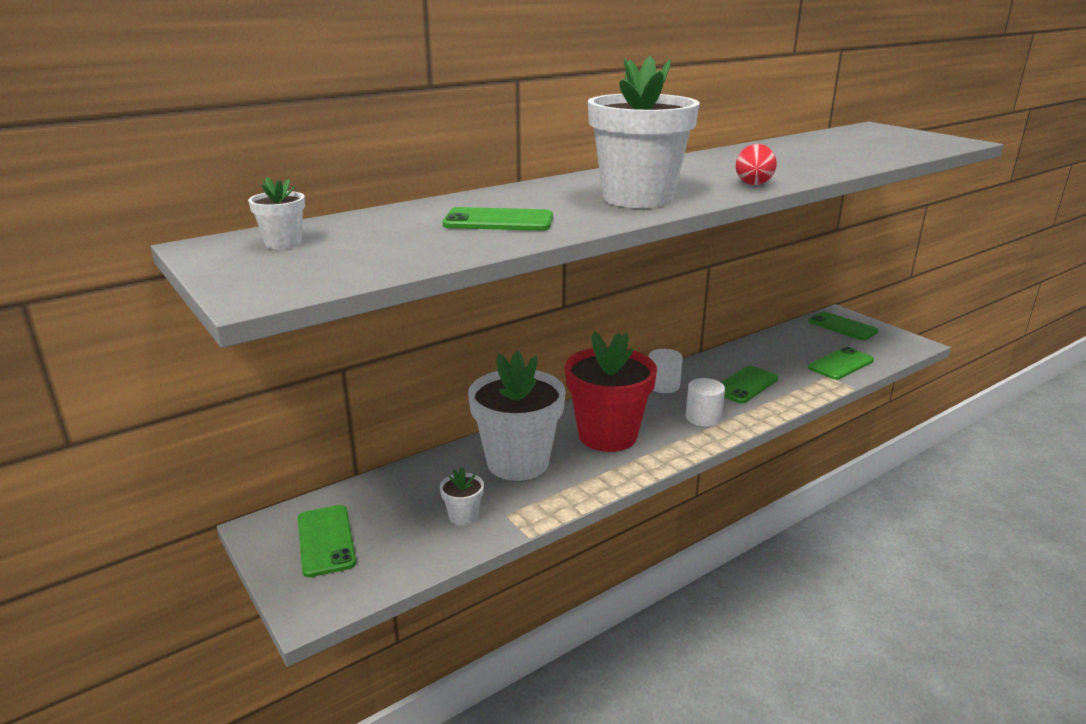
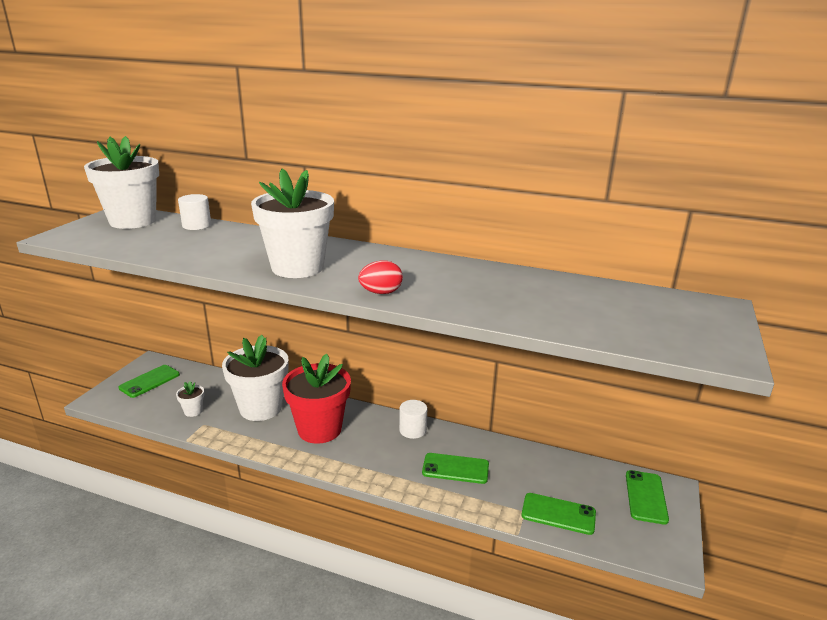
camera: 55 degrees right, 0 degrees up
white flower pot [248,177,305,249] -> white flower pot [84,136,159,229], size x2.39
green phone [443,207,553,231] -> none
white cylinder [686,378,725,427] -> white cylinder moved to [178,194,211,230]

